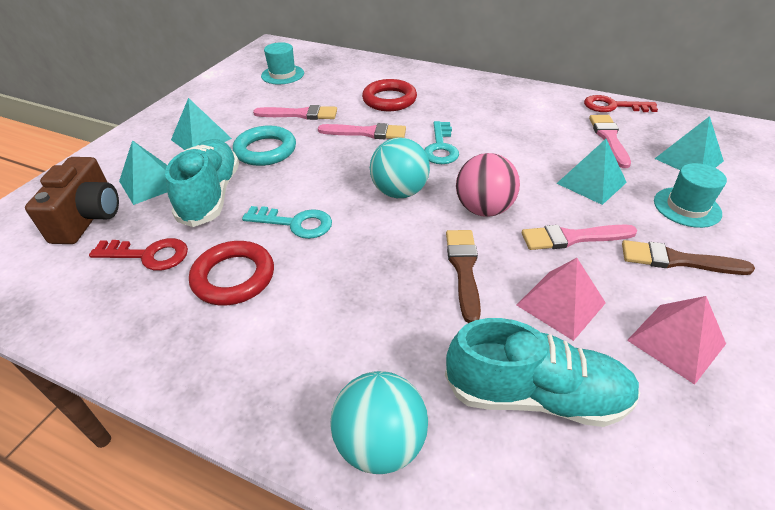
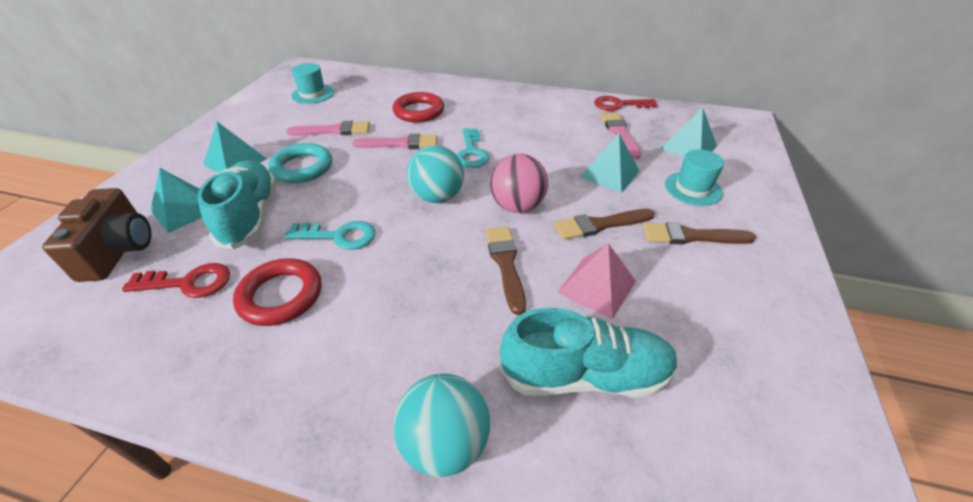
camera: 10 degrees left, 0 degrees up
pink brush [522,225,638,250] -> brown brush [554,209,655,240]
pink pyramid [627,296,726,385] -> none

